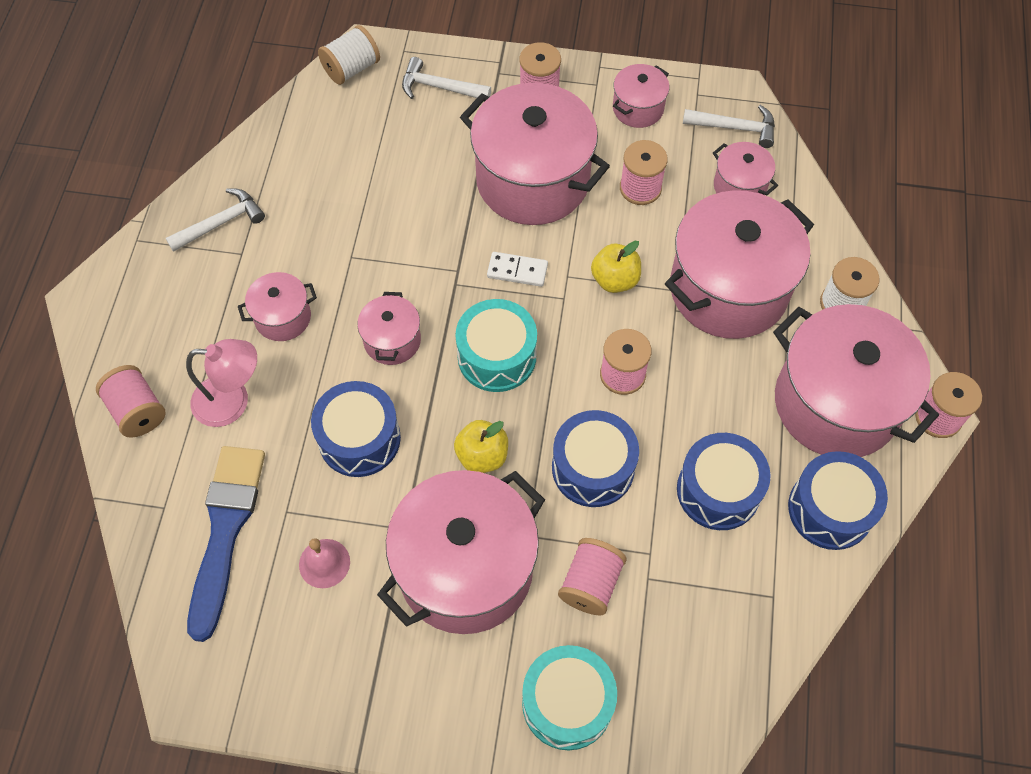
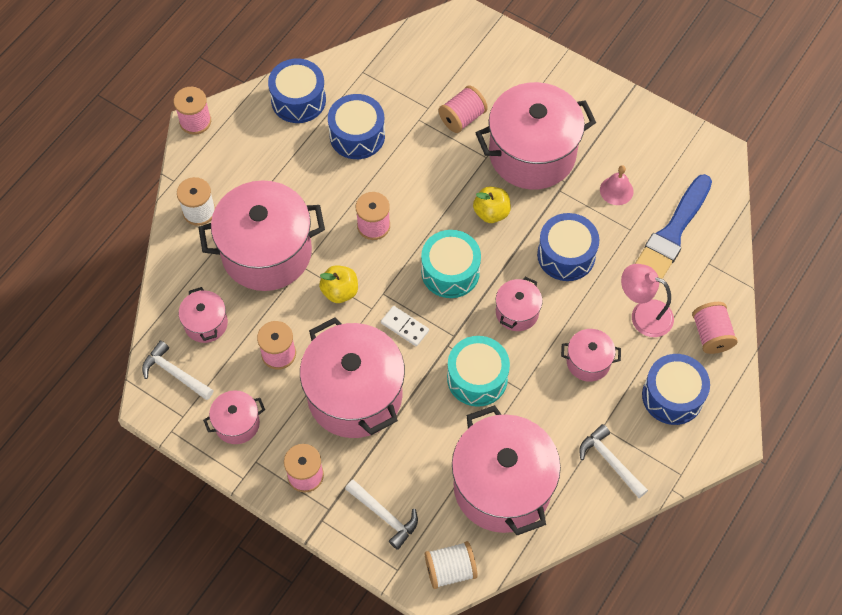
camera: 155 degrees left, 0 degrees up
white hammer [166,188,265,252] -> white hammer turned 60 degrees clockwise [579,424,648,498]
turquoise drum [522,645,617,750] -> turquoise drum moved to [447,336,510,407]
blue drum [552,410,639,507] -> blue drum moved to [642,354,710,425]
pink pot [773,304,939,457] -> pink pot moved to [452,405,561,535]

